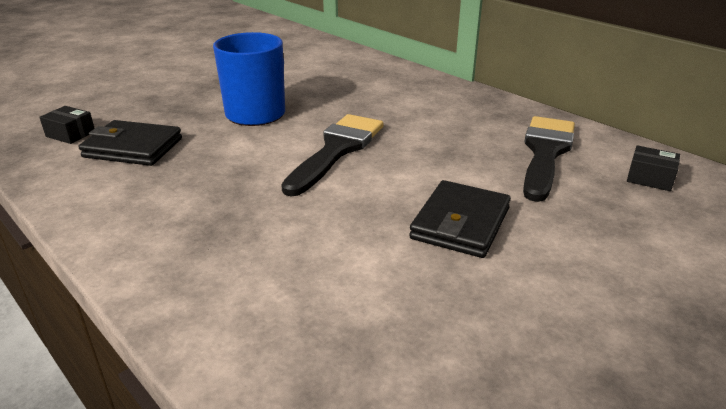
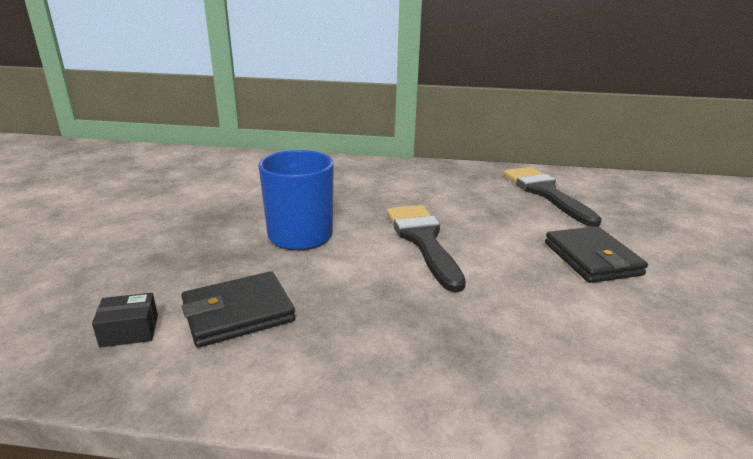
camera: 40 degrees left, 5 degrees down
black box [627,145,680,191] -> none

